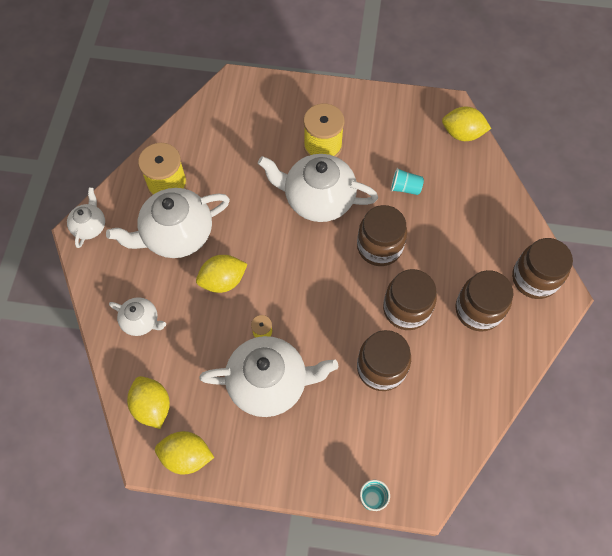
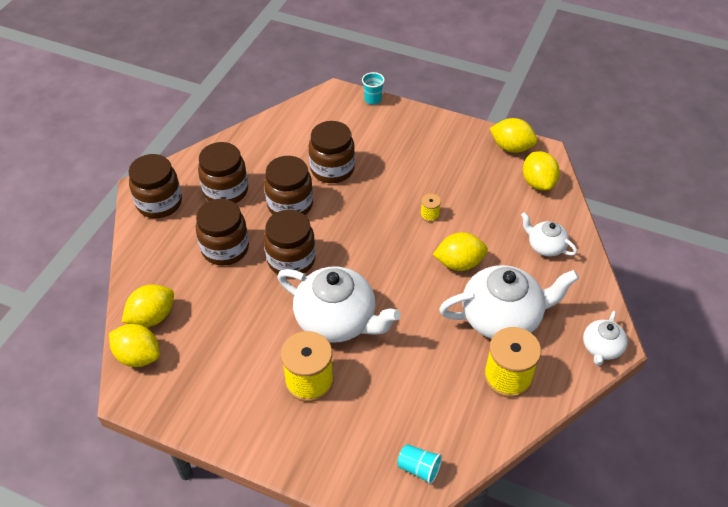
camera: 165 degrees left, 15 degrees down
white teapot [199,336,338,417] -> none
turquoise cup [391,168,424,195] -> turquoise cup moved to [397,444,442,485]
none -> yellow lemon [122,284,174,327]
none -> brown jar [196,199,249,266]

